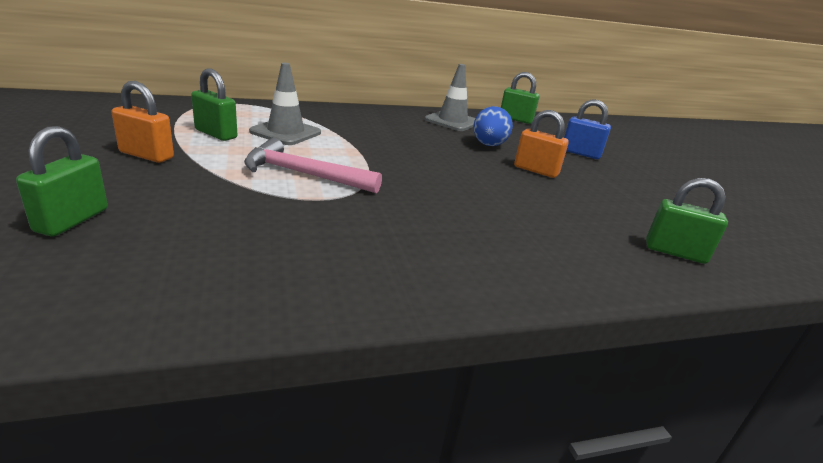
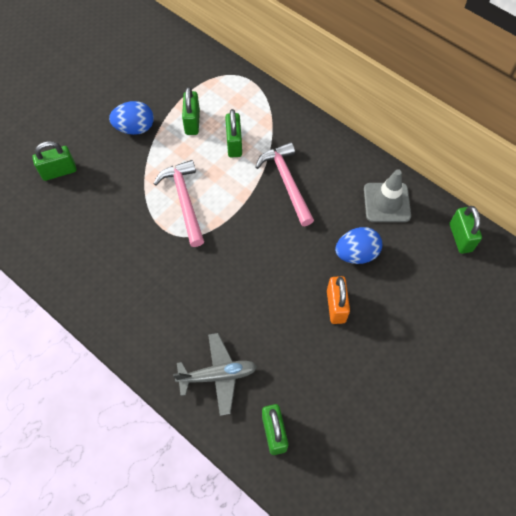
camera: 60 degrees right, 35 degrees up
orange padlock [112,81,174,163] -> blue egg [109,101,154,135]
grey traffic cone [249,63,321,145] -> green padlock [225,109,242,158]
blue padlock [564,100,611,159] -> none
none -> grey plane [173,333,257,416]
none -> pink hammer [255,142,314,226]

